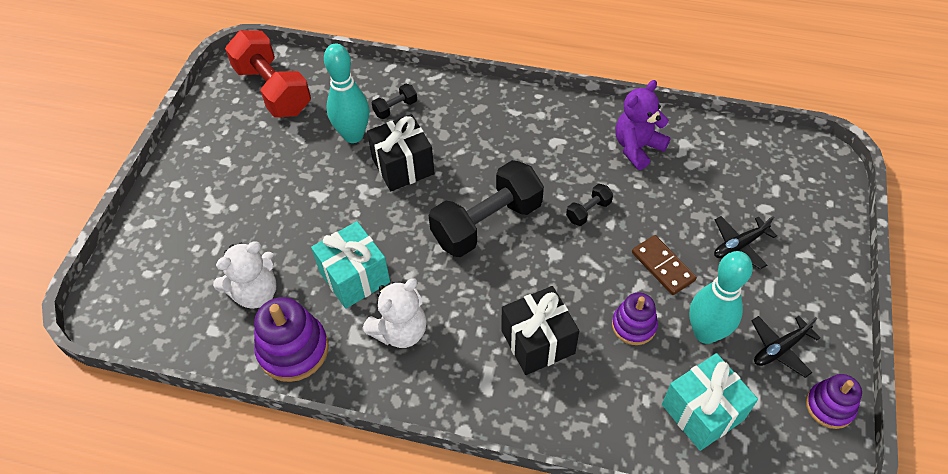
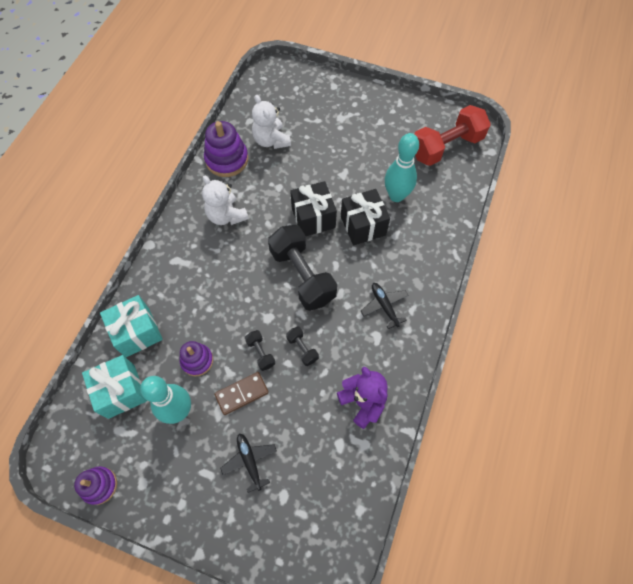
camera: 95 degrees right, 10 degrees up
turquoise gift [311,221,390,309] -> turquoise gift moved to [100,295,163,357]
black dumbbell [372,84,417,119] -> black dumbbell moved to [245,330,275,371]
black gift [501,286,579,375] -> black gift moved to [290,181,337,236]
black plane [752,316,821,378] -> black plane moved to [361,283,409,329]

